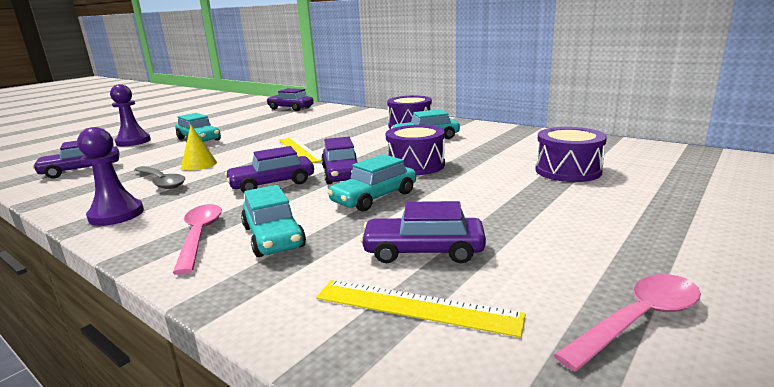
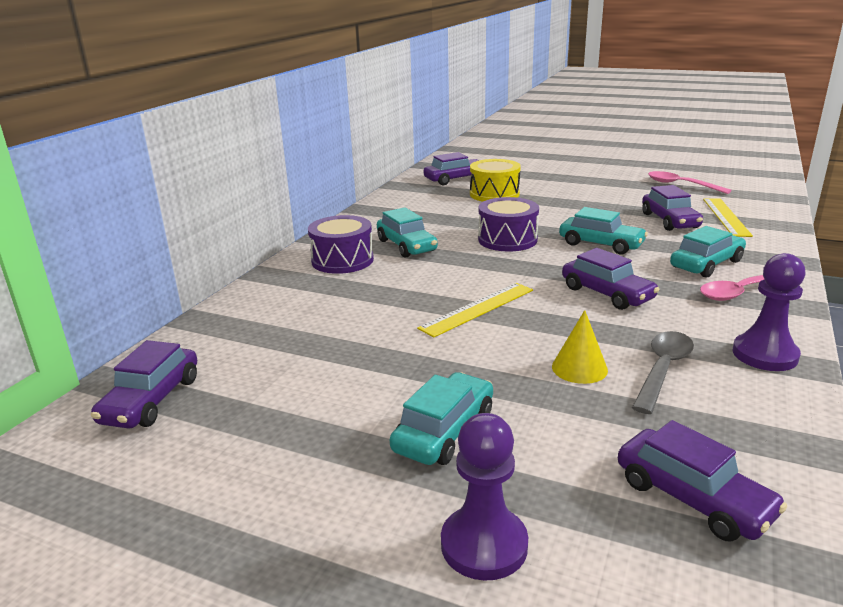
camera: 105 degrees left, 5 degrees up
purple car [321,137,358,184] -> purple car moved to [424,152,479,185]
purple drum [535,127,607,182] -> yellow drum [470,159,521,202]

